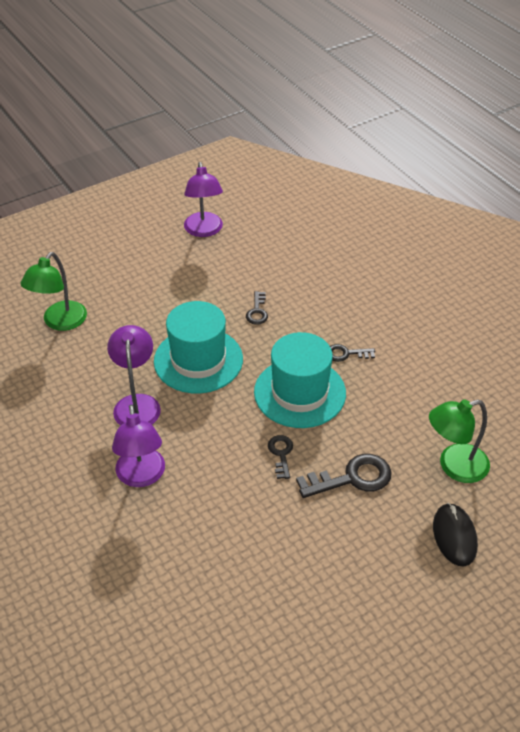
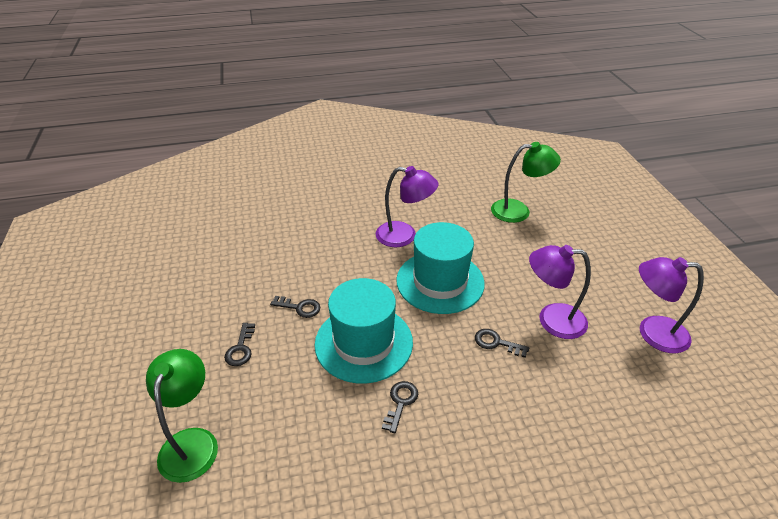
camera: 110 degrees right, 5 degrees down
green lamp [20,252,87,331] -> green lamp turned 135 degrees clockwise [491,142,561,223]
purple lamp [112,405,165,487] -> purple lamp moved to [529,245,591,339]
black key [296,454,392,498] -> black key [224,323,255,366], size x0.57
black mouse [433,503,478,566] -> none

